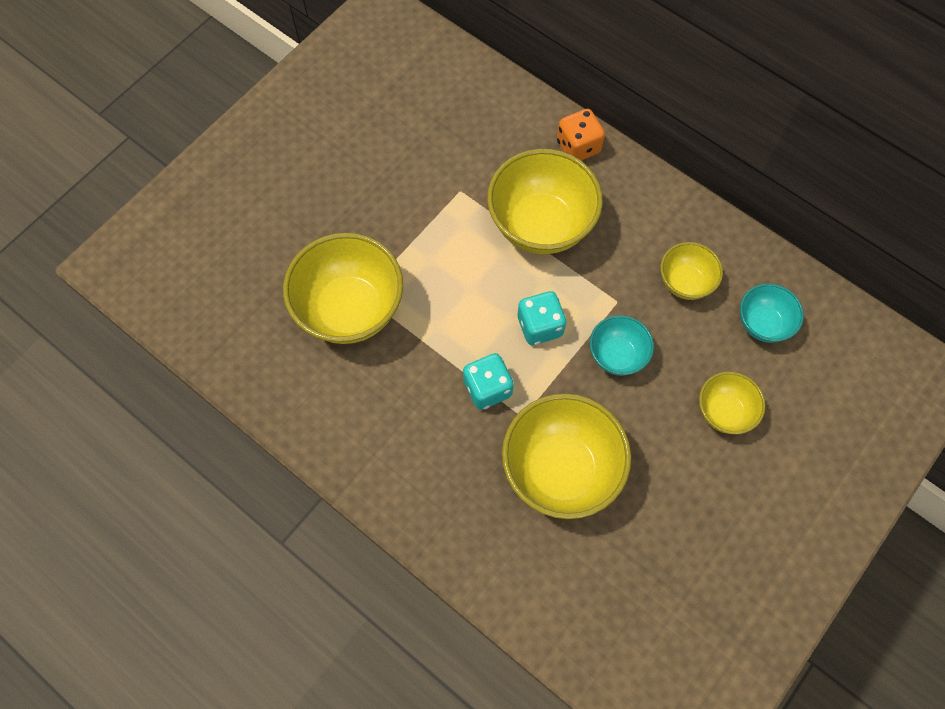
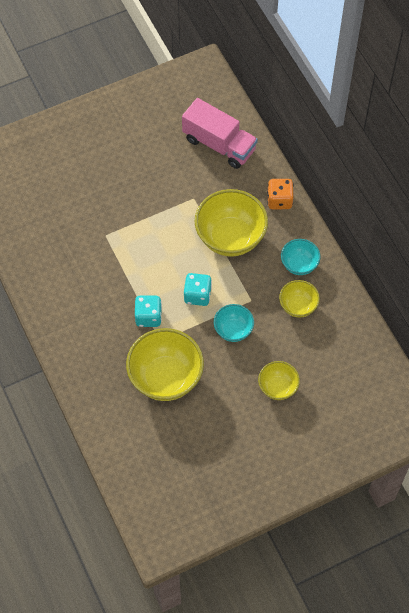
camera: 25 degrees right, 5 degrees down
yellow bowl [283,233,403,344] -> none
turquoise bowl [740,283,804,343] -> turquoise bowl moved to [281,239,320,275]
none -> pink truck [182,98,258,169]

